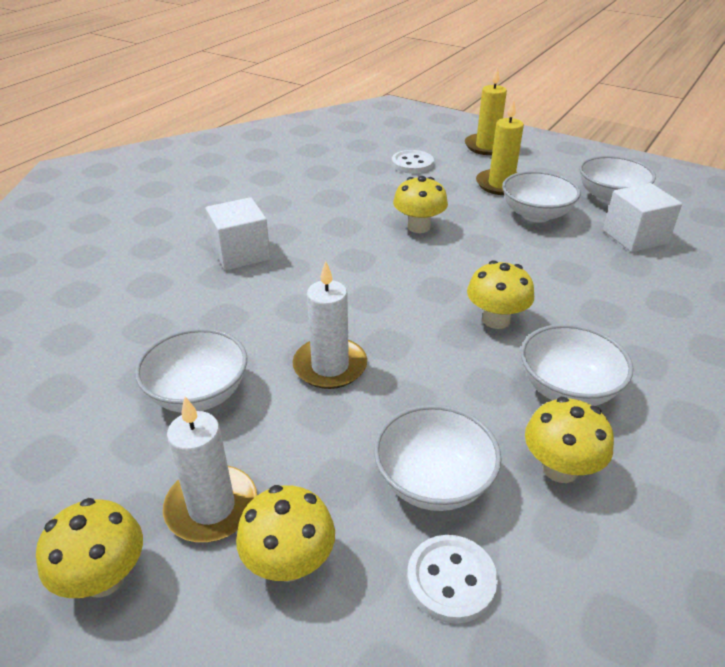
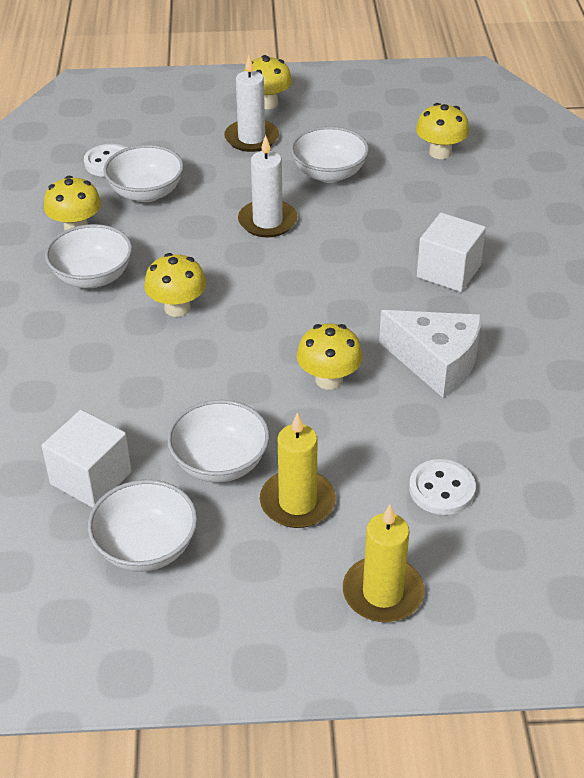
camera: 145 degrees right, 5 degrees up
yellow mushroom [236,485,335,582] -> yellow mushroom moved to [416,103,469,159]
none -> white cheese [379,310,482,398]

